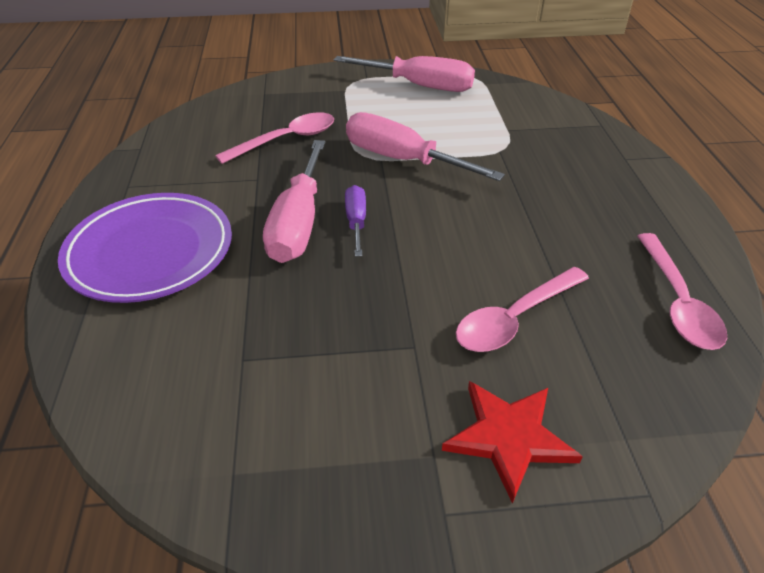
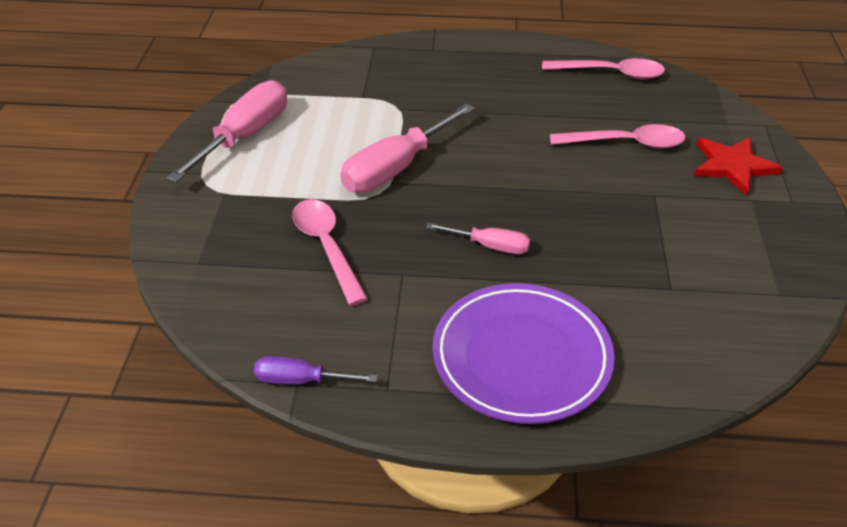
camera: 80 degrees left, 0 degrees up
pink screwdriver [263,140,325,263] -> pink screwdriver [426,223,530,254], size x0.54
purple screwdriver [345,185,366,257] -> purple screwdriver moved to [254,356,377,385]
pink spoon [456,267,589,352] -> pink spoon turned 60 degrees counterclockwise [550,124,685,149]

